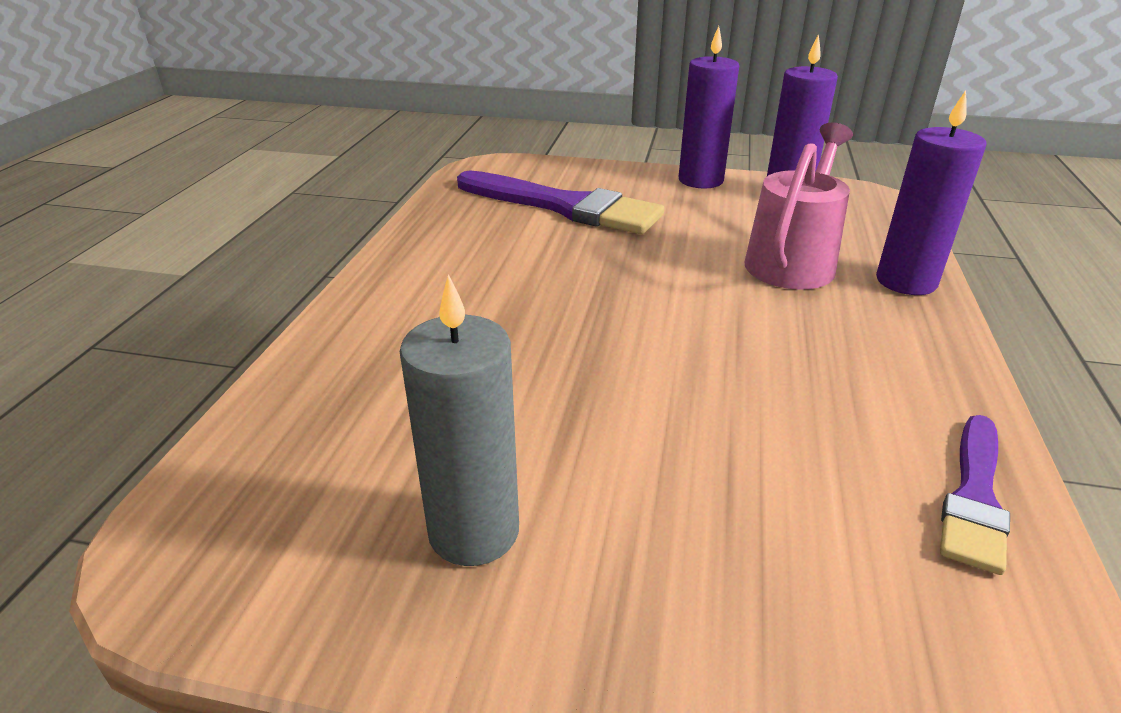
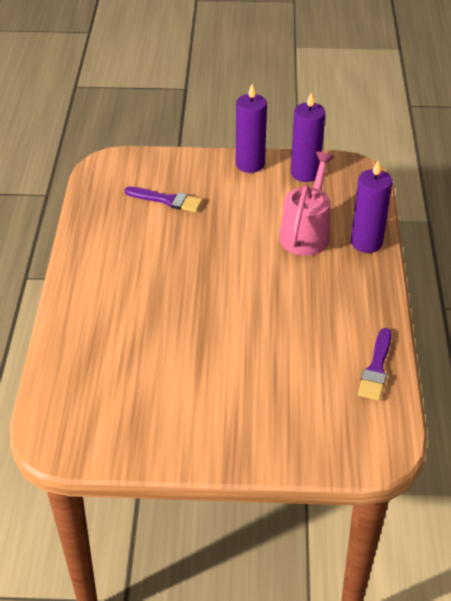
camera: 10 degrees left, 10 degrees up
grey candle [400,274,519,566] -> none
purple brush [457,170,664,234] -> purple brush [124,187,203,212], size x0.57

